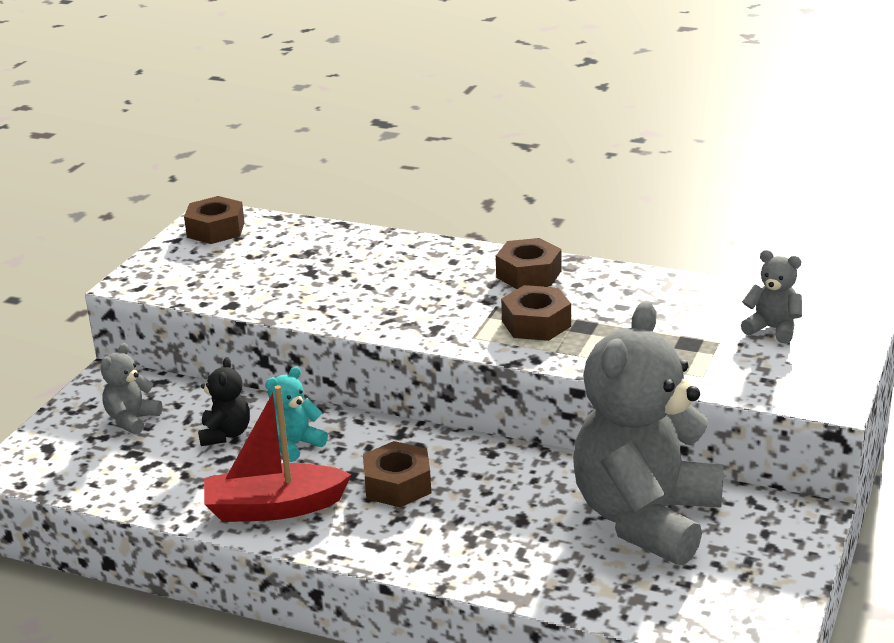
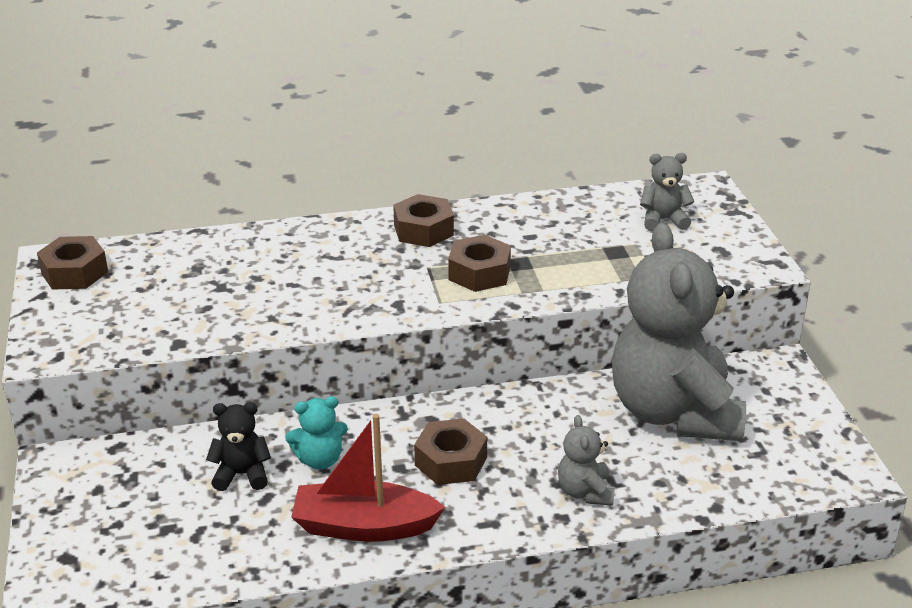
camera: 35 degrees left, 5 degrees up
grey teddy bear [101,343,162,435] -> grey teddy bear moved to [558,415,615,506]
black teddy bear [198,357,250,446] -> black teddy bear turned 60 degrees counterclockwise [206,402,271,491]
red boat [204,385,352,522] -> red boat turned 45 degrees clockwise [291,414,445,542]
turquoise teddy bear [265,366,328,462] -> turquoise teddy bear turned 120 degrees counterclockwise [285,396,348,470]

